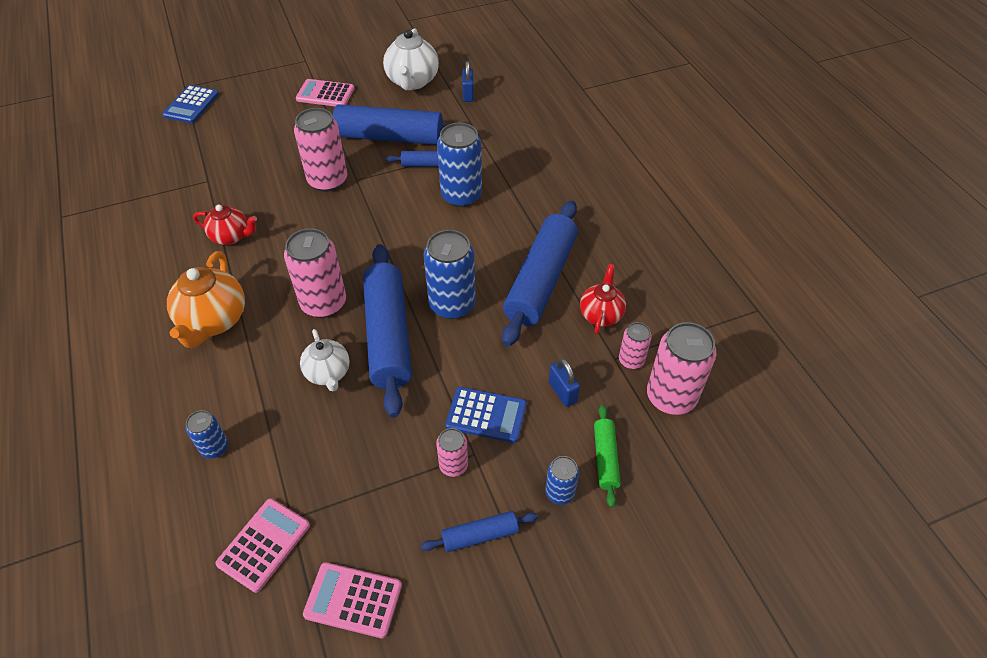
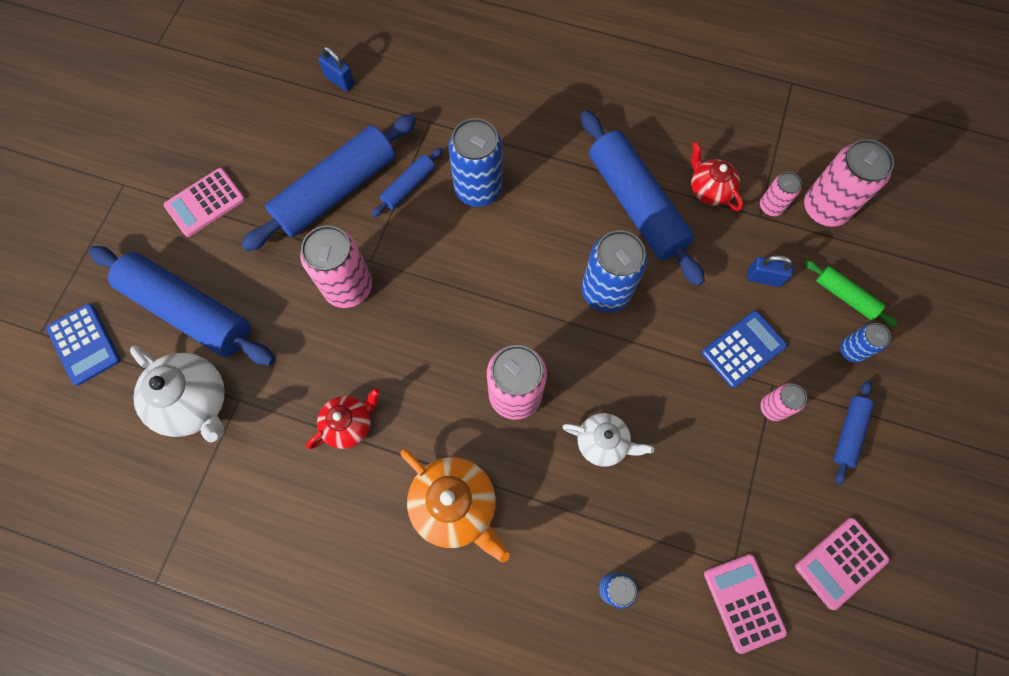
camera: 50 degrees left, 20 degrees up
blue rolling pin [363,244,412,418] -> blue rolling pin moved to [89,246,275,365]
white teapot [383,28,439,90] -> white teapot moved to [130,346,225,443]

